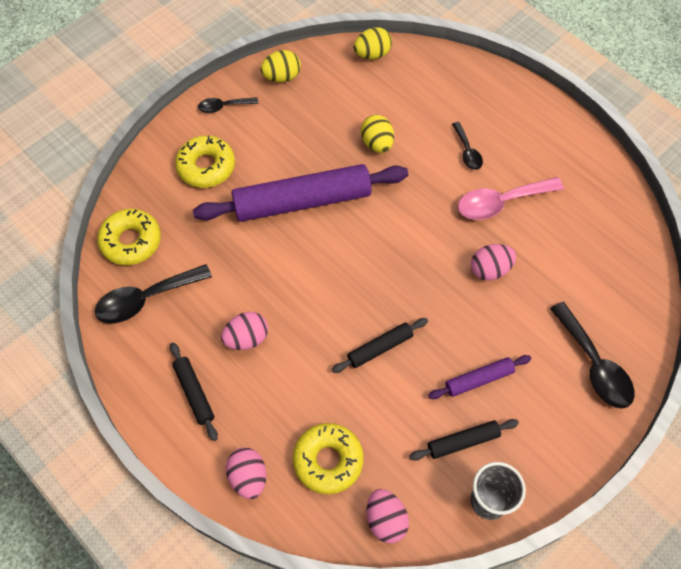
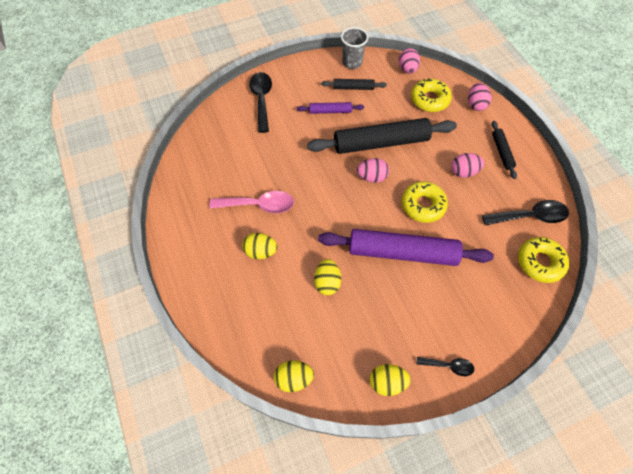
camera: 160 degrees left, 0 degrees up
yellow donut [175,135,235,188] -> yellow donut moved to [402,181,448,223]
black rolling pin [332,318,428,373] -> black rolling pin [307,118,457,154], size x2.15
black spoon [452,122,483,170] -> yellow egg [242,233,278,259]
pink egg [471,244,516,281] -> pink egg moved to [357,158,389,183]

